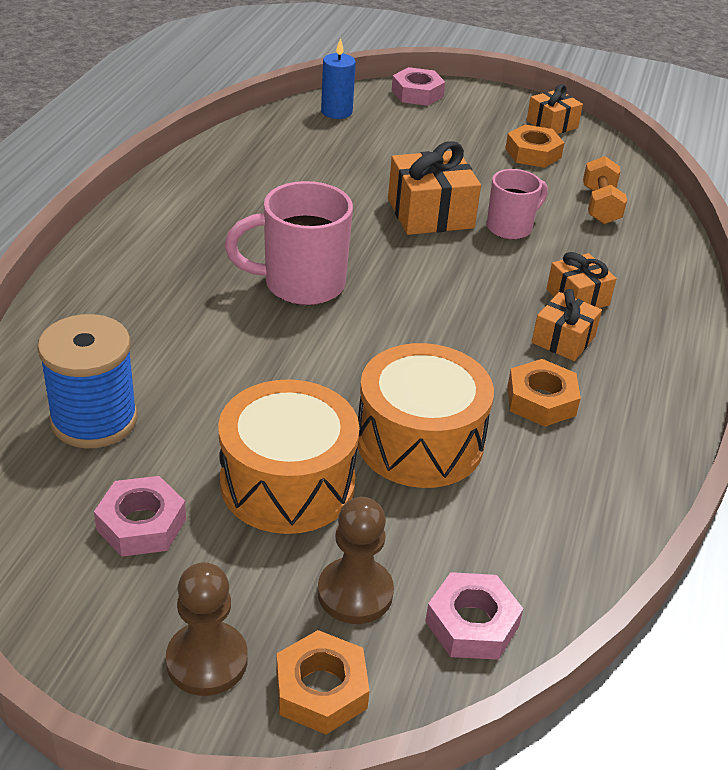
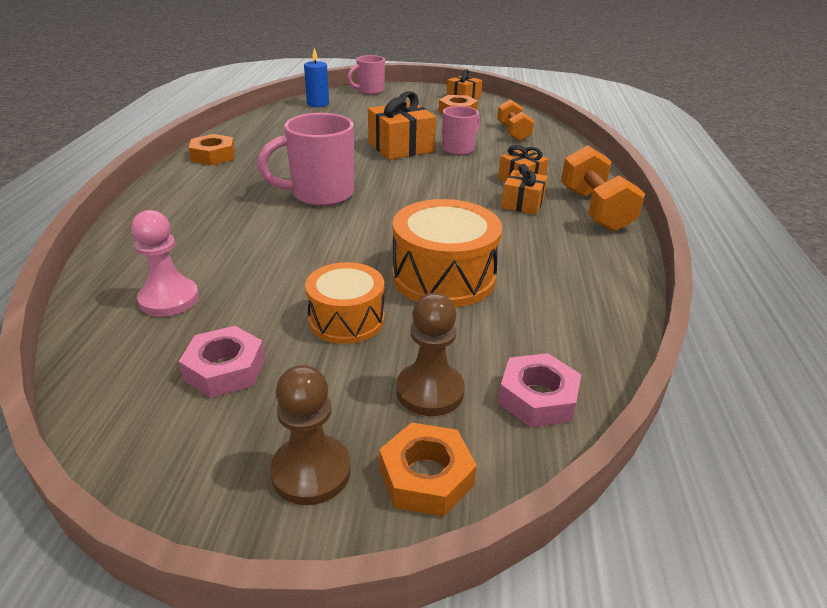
camera: 10 degrees left, 5 degrees down
blue spool [37,314,138,448] -> pink pawn [131,210,199,316]
orange drum [218,380,360,534] -> orange drum [305,262,385,344], size x0.66
pink nut [392,67,445,106] -> pink mug [347,55,385,95]
orange nut [507,359,581,427] -> orange nut moved to [188,134,235,165]
none -> orange dumbbell [561,145,645,232]

